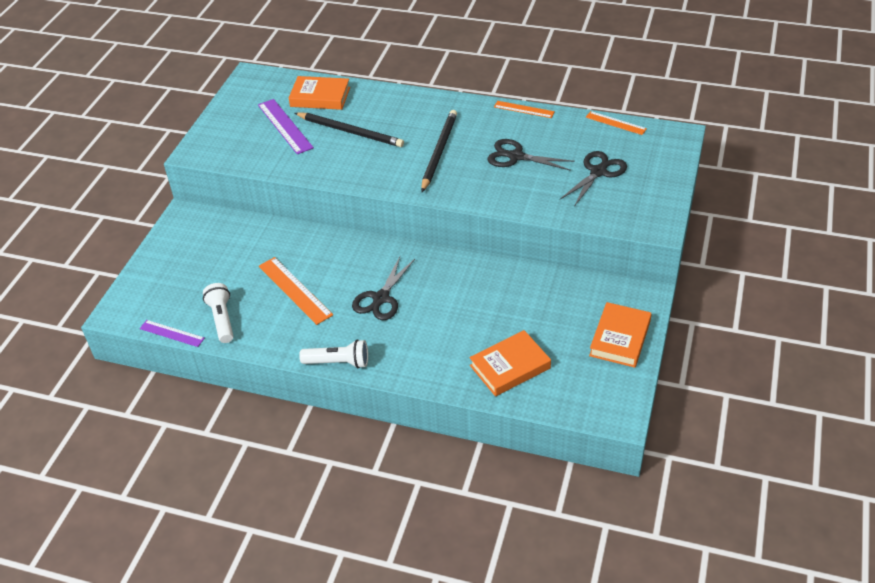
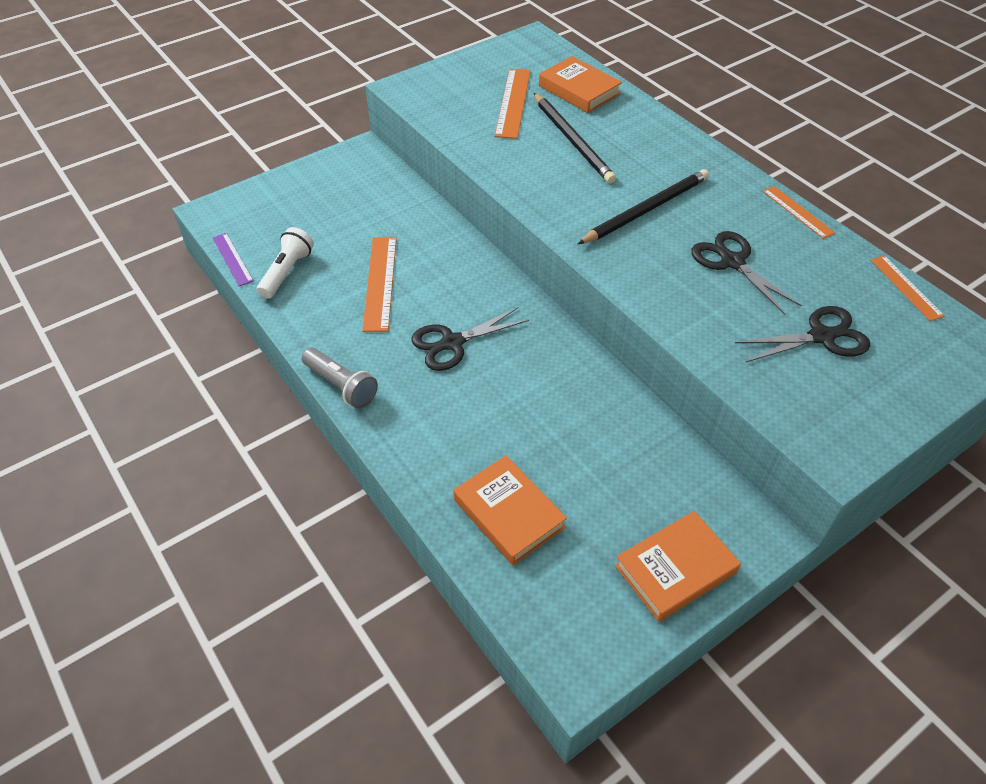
camera: 35 degrees right, 5 degrees up
purple ruler [258,99,314,154] -> orange ruler [494,69,531,139]
white flashlight [299,339,368,368] -> grey flashlight [302,348,378,408]
orange book [469,330,551,396] -> orange book turned 45 degrees clockwise [454,456,567,566]

